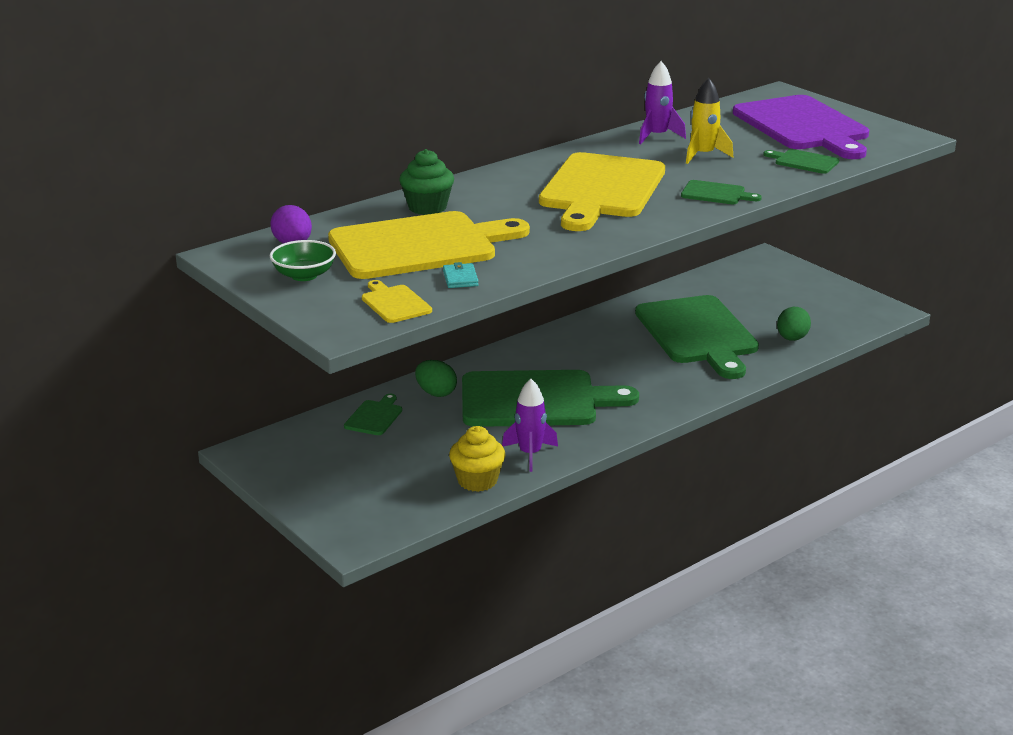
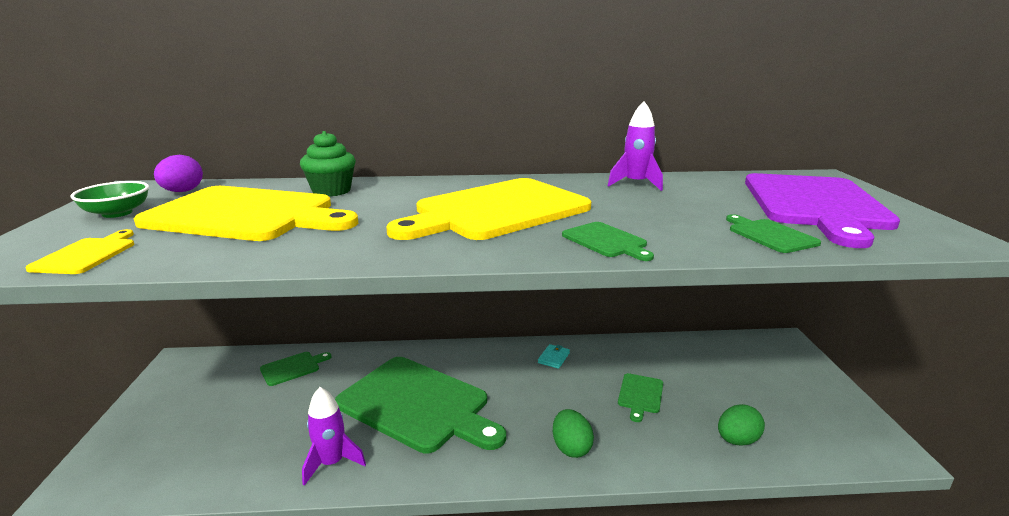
camera: 35 degrees right, 5 degrees down
green egg [415,360,457,397] -> green egg moved to [553,409,594,458]
turquoise wallet [443,262,479,288] -> turquoise wallet moved to [538,344,570,369]
yellow cupcake [449,426,505,492] -> none
green cutting board [635,295,759,379] -> green cutting board [618,373,663,422], size x0.42
yellow rocket [686,78,733,164] -> none

